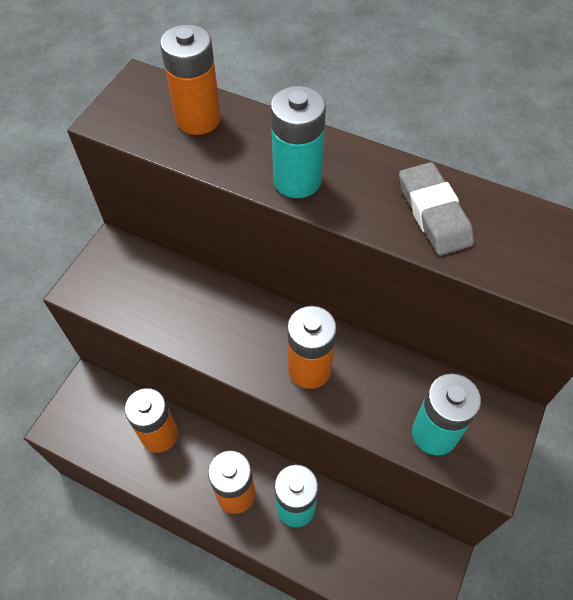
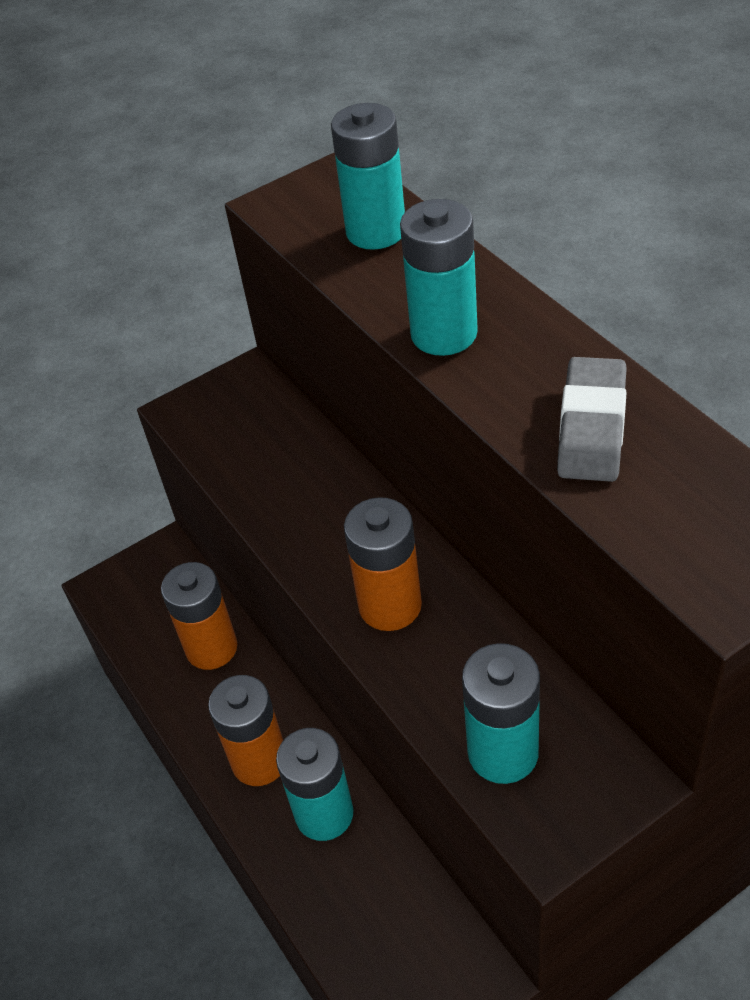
camera: 35 degrees right, 10 degrees down
orange battery [160,24,221,135] -> turquoise battery [331,103,405,250]

